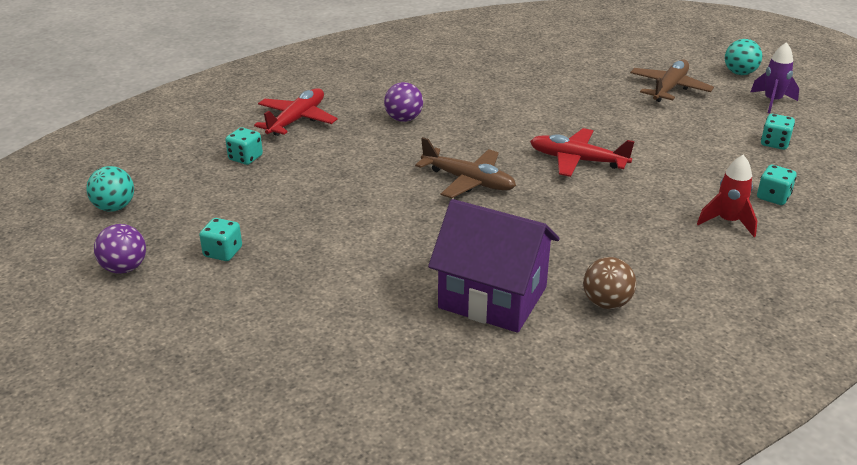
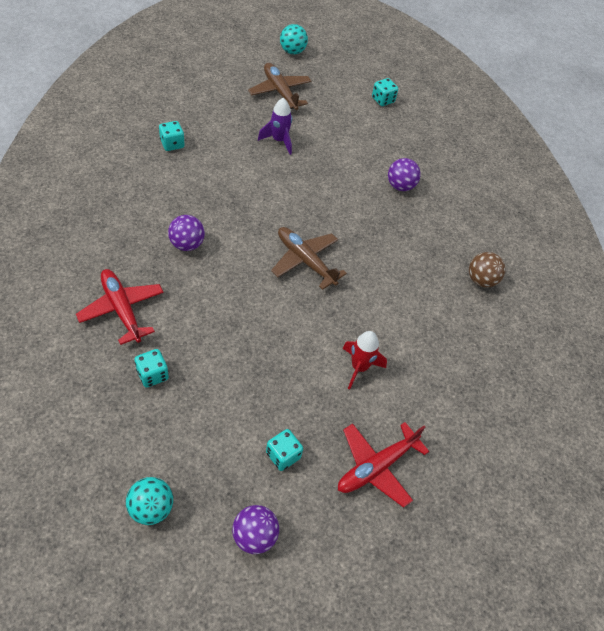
camera: 65 degrees left, 20 degrees up
brown plane [415,137,516,198] -> brown plane turned 105 degrees counterclockwise [271,227,347,290]
purple house [428,199,560,333] -> none
red plane [530,128,635,177] -> red plane moved to [338,422,429,508]
red rocket [697,155,757,237] -> red rocket moved to [342,331,387,389]
purple rocket [750,42,799,113] -> purple rocket moved to [258,98,292,155]
turquoise dice [757,165,796,205] -> turquoise dice moved to [159,121,185,151]
none -> purple ball [388,158,421,191]

